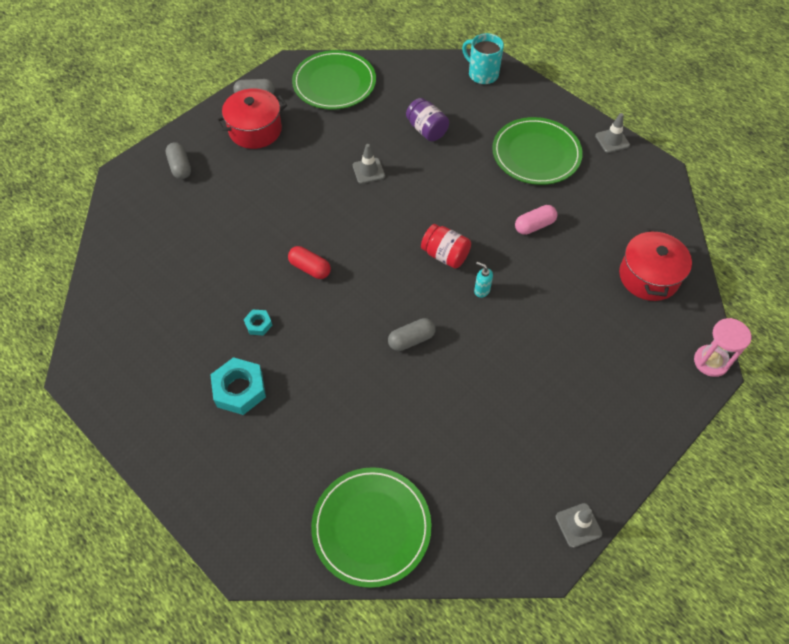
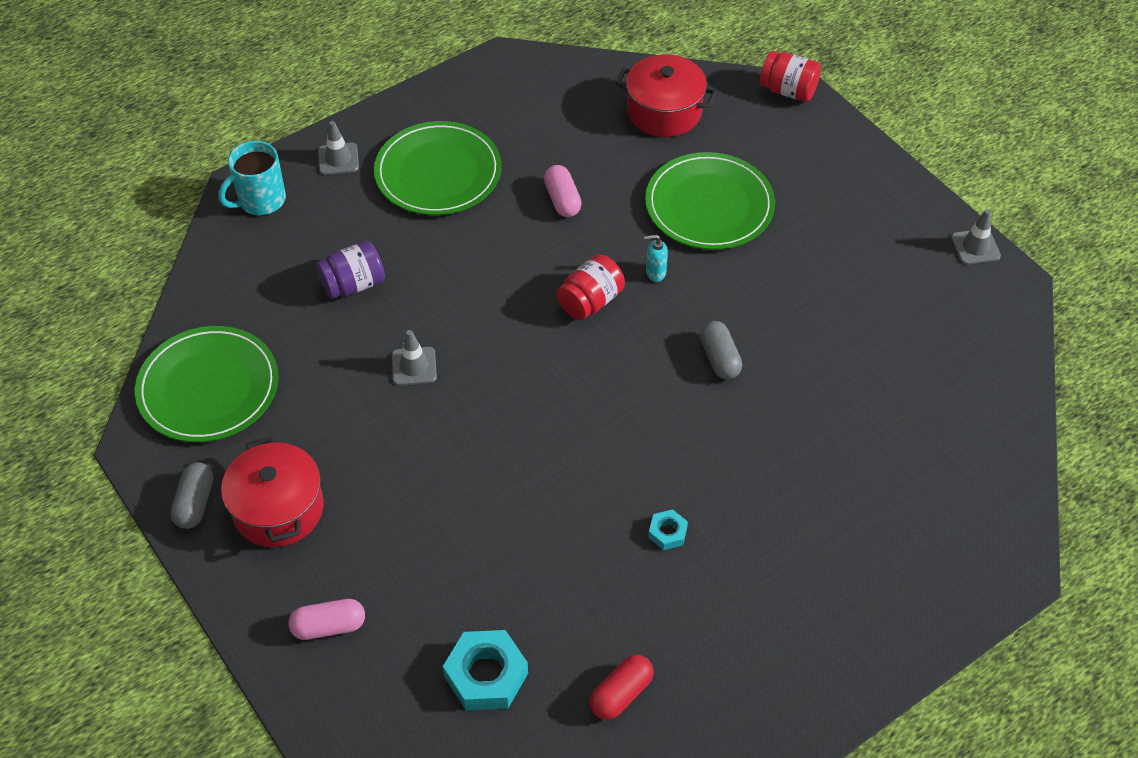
camera: 80 degrees left, 5 degrees down
grey capsule [166,142,191,179] -> pink capsule [288,599,365,640]
turquoise nut [210,357,266,415] -> turquoise nut moved to [443,630,528,710]
red capsule [288,246,331,279] -> red capsule moved to [590,655,654,720]
green plate [311,467,432,588] -> green plate moved to [645,152,775,250]
turquoise soap dispenser [474,262,493,298] -> turquoise soap dispenser turned 45 degrees clockwise [644,234,668,282]
grey traffic cone [595,113,630,153] -> grey traffic cone moved to [318,121,359,175]
pink hourglass [694,318,751,377] -> red jar [760,51,821,102]

